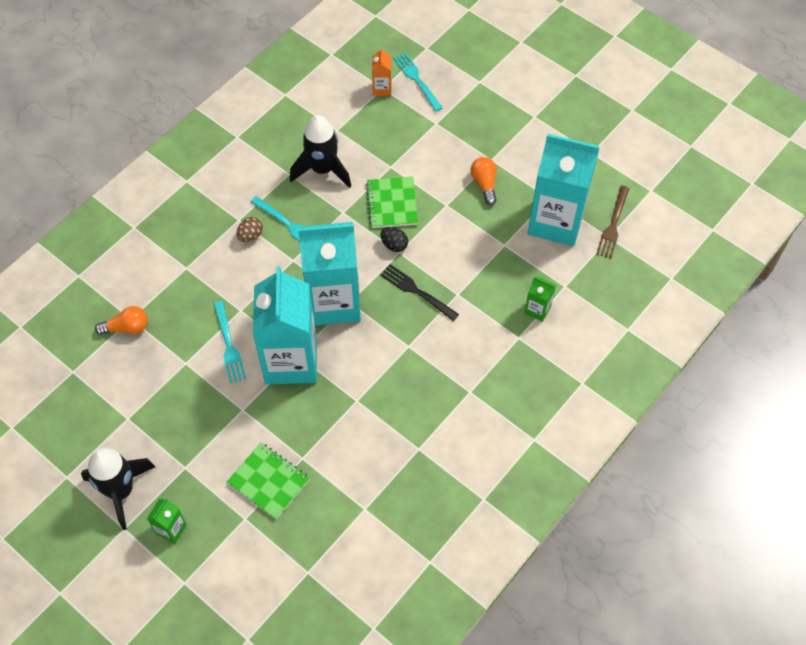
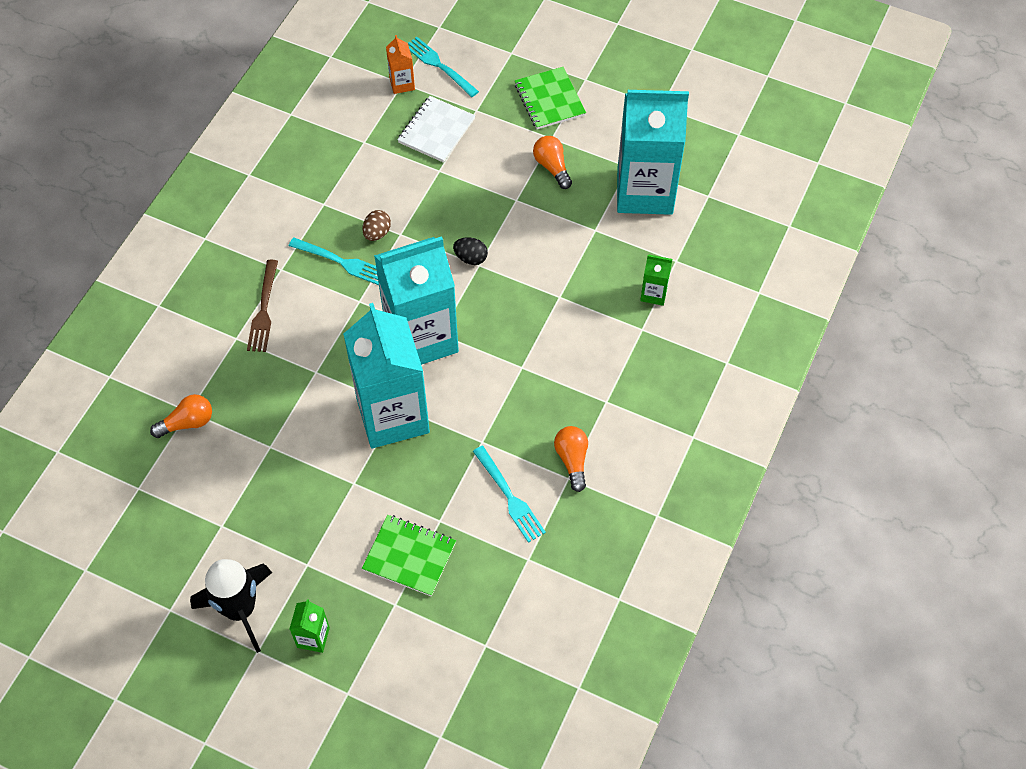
camera: 15 degrees left, 0 degrees up
turquoise fork [214,301,246,383] -> turquoise fork moved to [473,446,546,543]
brown egg [236,217,263,242] -> brown egg moved to [362,210,391,241]
black rocket [290,115,351,188] -> none
green notebook [366,177,418,228] -> green notebook moved to [515,67,586,129]
black fork [380,264,459,321] -> none
brown fork [596,185,630,259] -> brown fork moved to [247,260,278,352]
none -> white notebook [397,96,475,163]
none -> orange light bulb [554,426,588,492]

